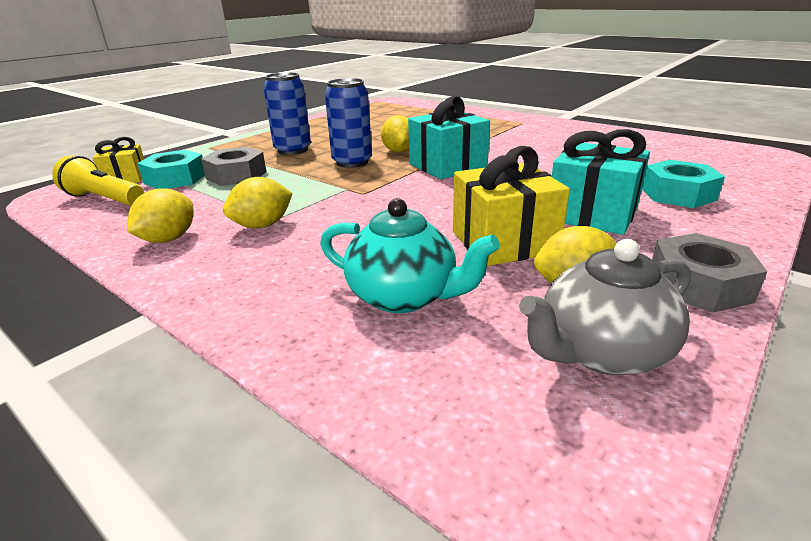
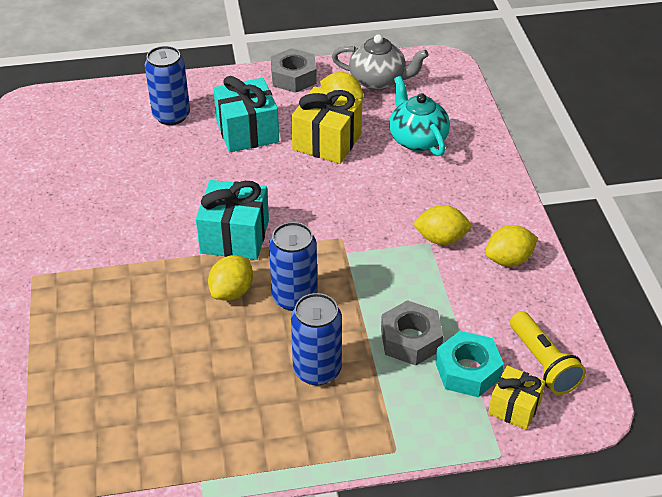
camera: 140 degrees left, 15 degrees up
turquoise nut [642,160,725,208] -> blue can [145,46,190,125]

